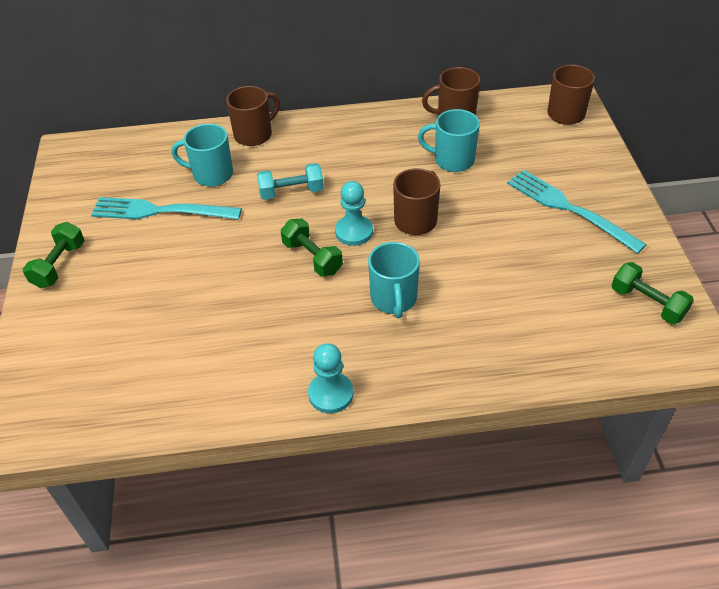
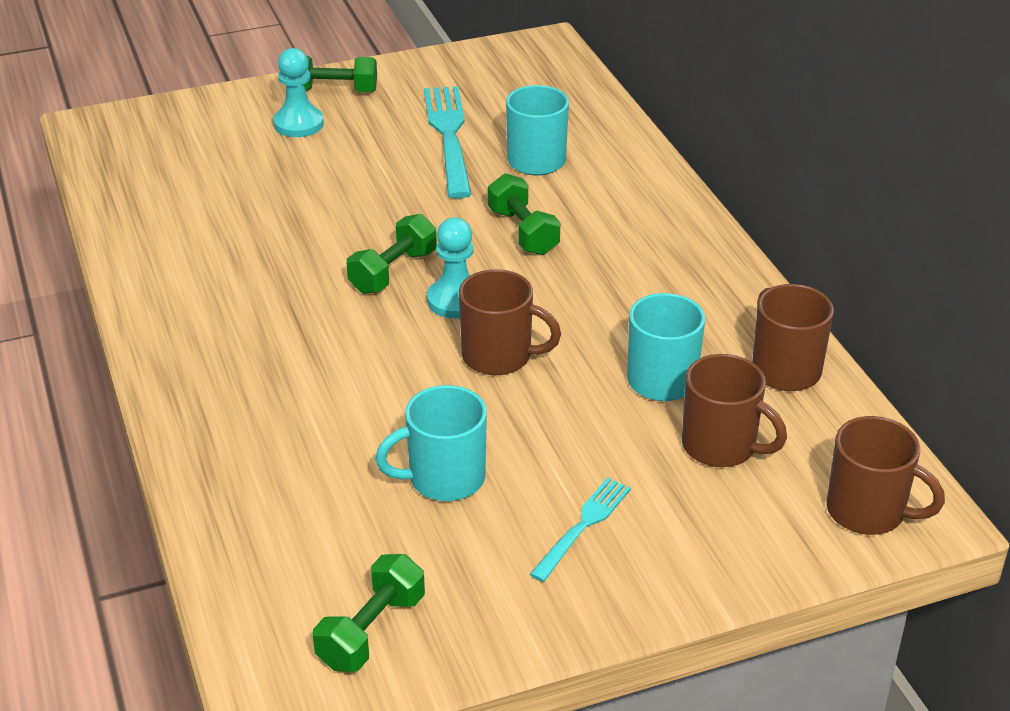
camera: 75 degrees right, 10 degrees down
brown mug [226,86,280,146] -> brown mug moved to [682,354,787,467]
turquoise dumbbell [257,163,324,200] -> green dumbbell [488,173,560,255]
turquoise pawn [308,343,353,413] -> turquoise pawn moved to [273,48,324,137]
turquoise mug [368,242,420,318] -> turquoise mug moved to [375,385,487,501]
turquoise fork [507,170,647,254] -> turquoise fork [530,478,631,582], size x0.57

